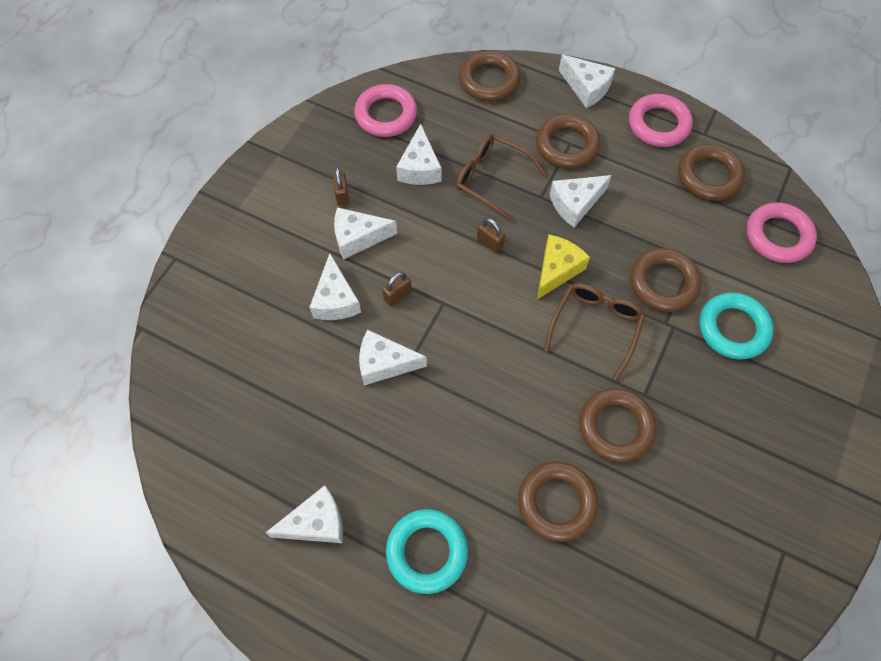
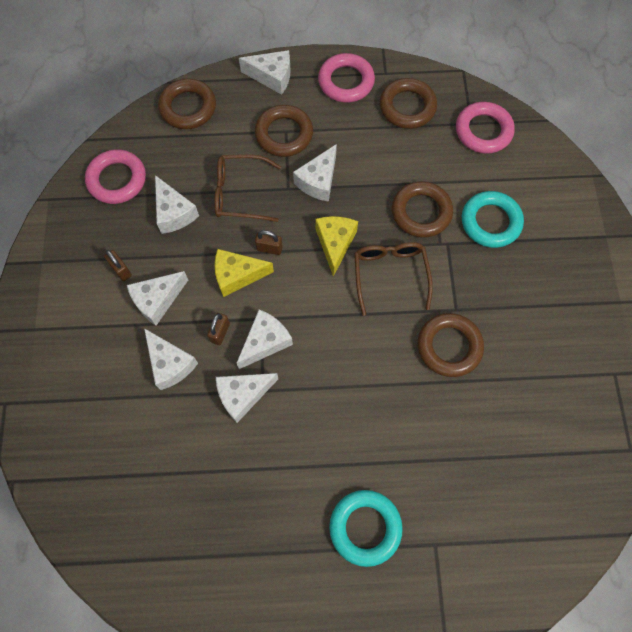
camera: 30 degrees left, 5 degrees up
white cheese [266,485,343,543] -> white cheese moved to [237,309,293,369]
brown ring [518,461,598,542] -> none
none -> yellow cheese [215,249,274,297]

